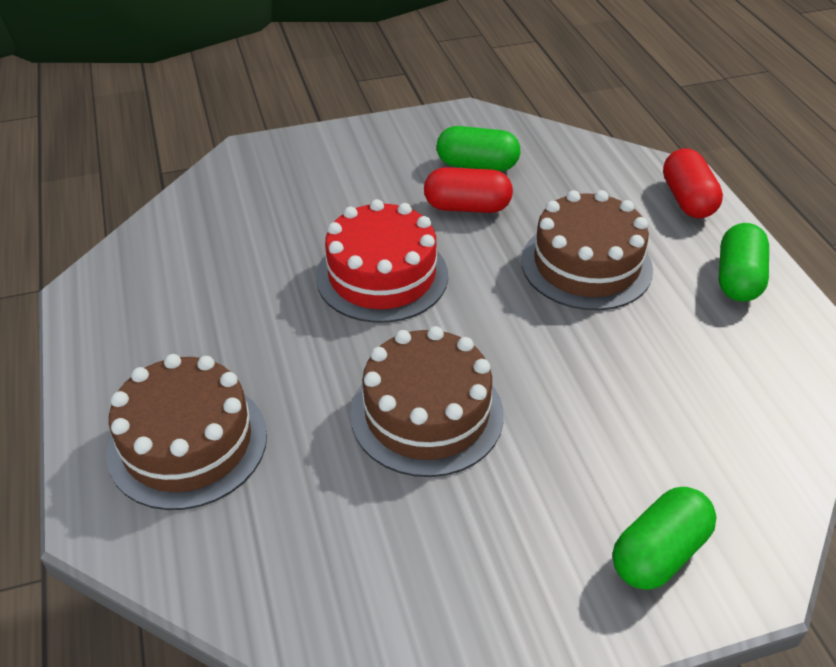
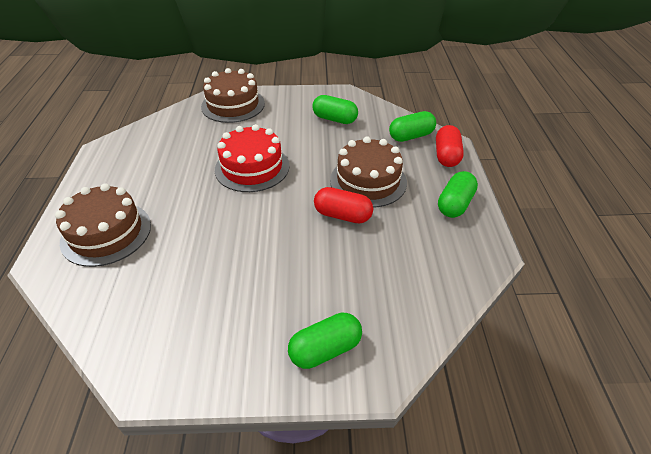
camera: 15 degrees right, 0 degrees up
brown cake [350,326,504,477] -> brown cake moved to [201,68,265,123]
red capsule [424,167,513,213] -> red capsule moved to [314,187,373,224]
none -> green capsule [389,111,436,142]

